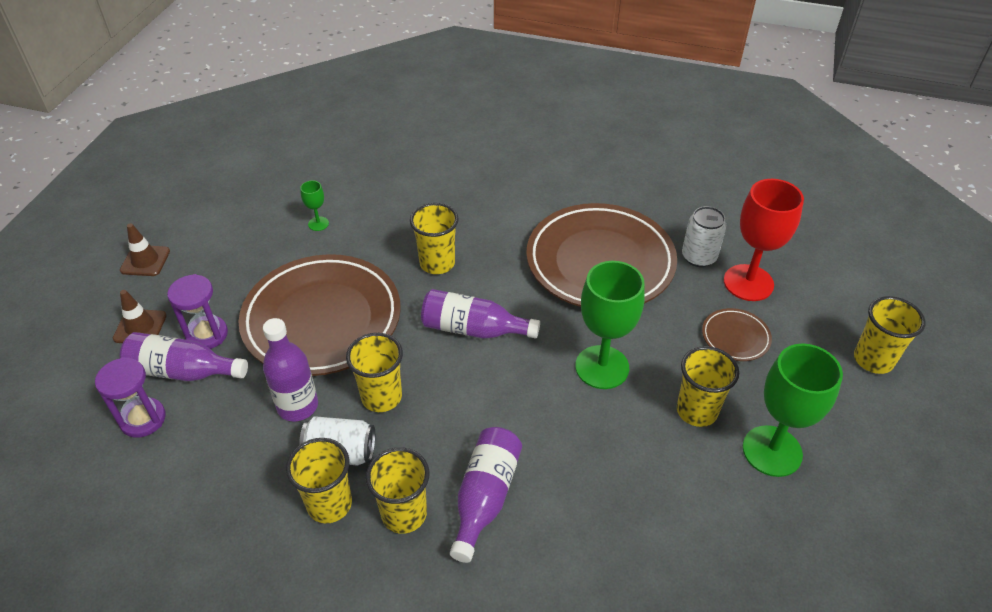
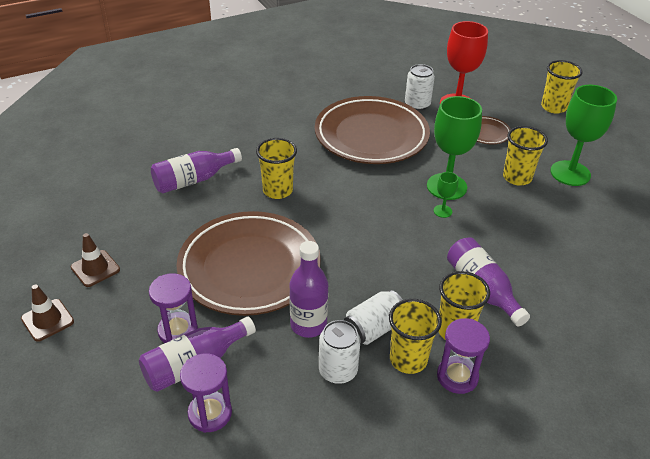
camera: 45 degrees left, 5 degrees down
brown traffic cone [113,290,167,343] -> brown traffic cone moved to [71,233,120,287]
green goblet [300,180,329,231] -> green goblet moved to [434,172,458,218]
yellow cup [346,333,403,412] -> none
purple bottle [421,289,540,339] -> purple bottle moved to [151,148,242,193]
none -> white can [319,320,360,384]
none -> purple hourglass [437,318,490,394]

